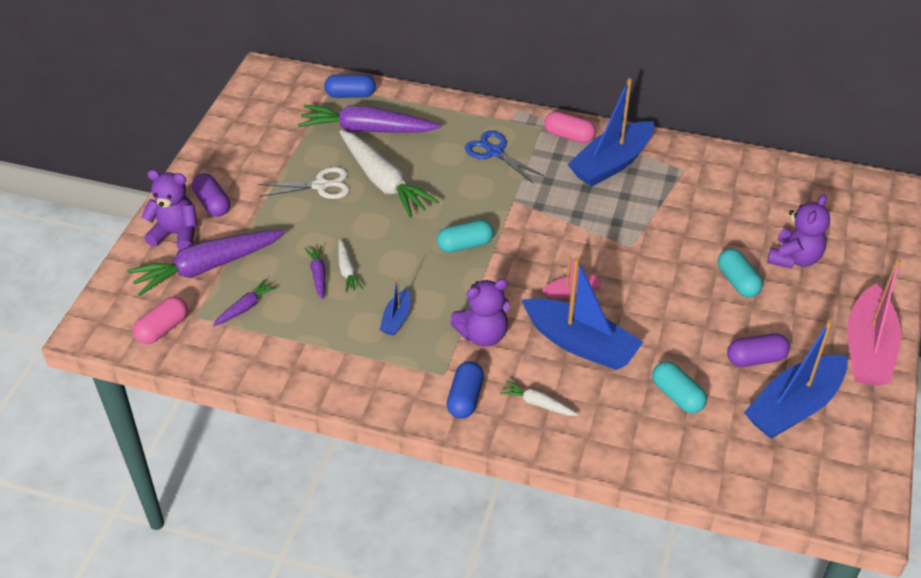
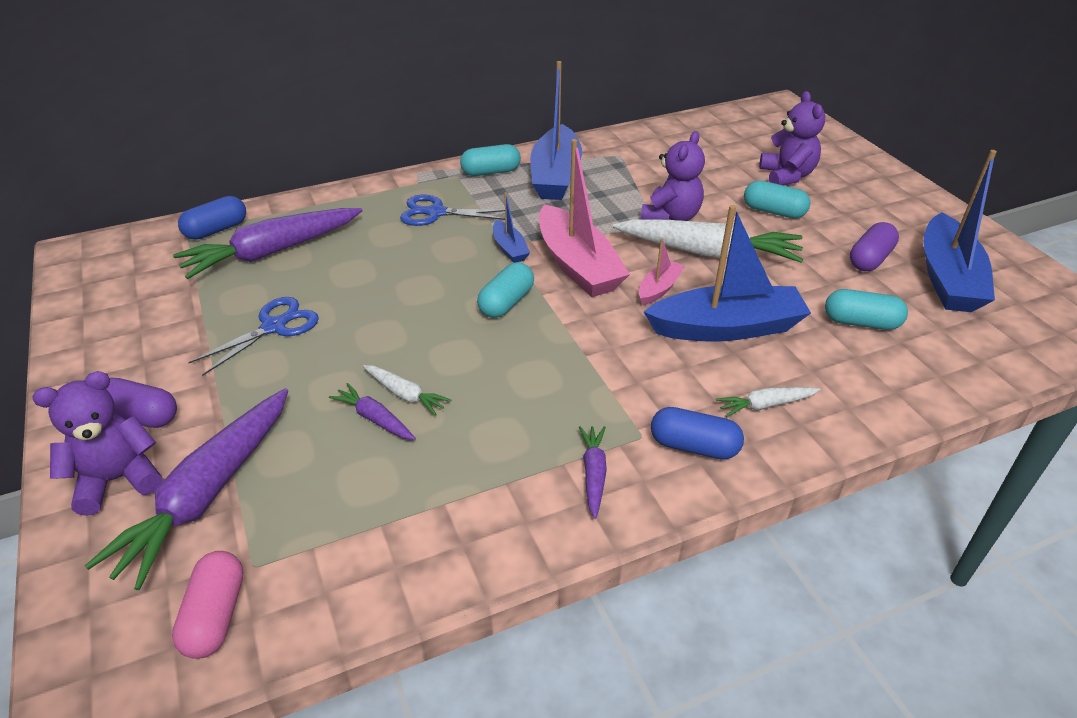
camera: 40 degrees left, 5 degrees down
purple carrot [213,279,276,326] -> purple carrot moved to [579,426,607,519]
white scissors [258,167,350,199] -> blue scissors [188,297,319,376]
white carrot [340,130,439,218] -> white carrot moved to [613,219,803,263]
blue boat [380,277,411,336] -> blue boat moved to [493,192,530,263]
blue capsule [447,361,484,419] -> blue capsule turned 45 degrees counterclockwise [651,407,744,459]
purple teddy bear [450,278,510,347] -> purple teddy bear moved to [641,131,705,221]
pink capsule [544,111,596,143] -> turquoise capsule [460,144,521,176]
pink boat [847,258,901,386] -> pink boat moved to [539,139,630,297]

